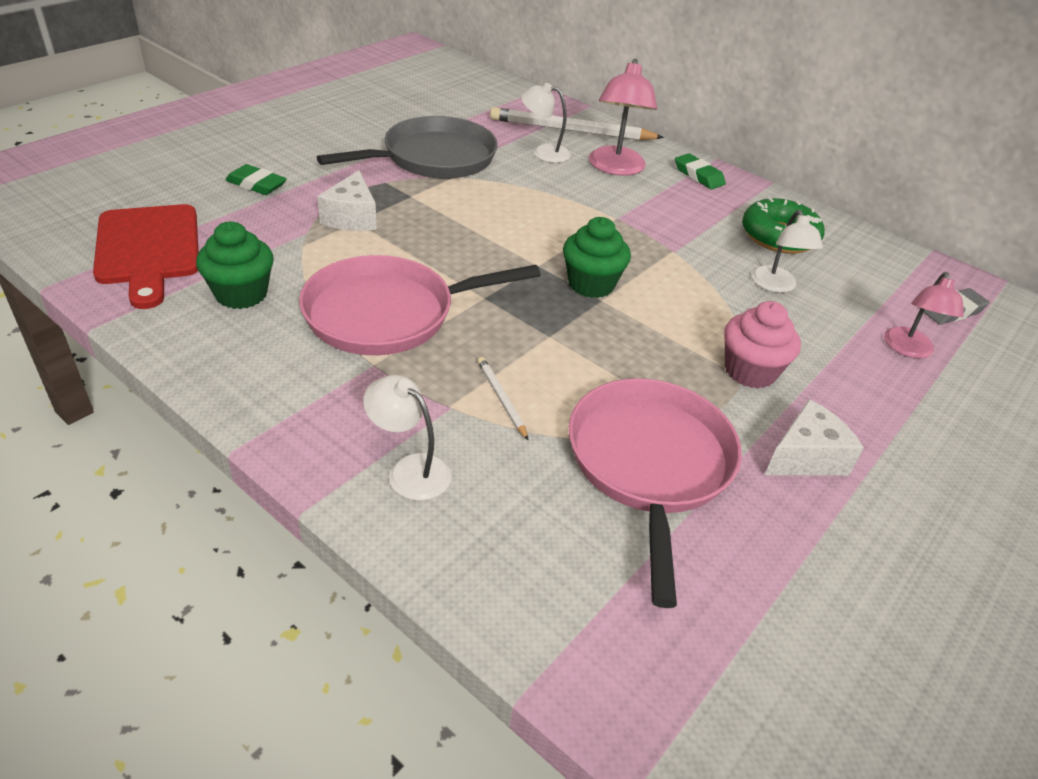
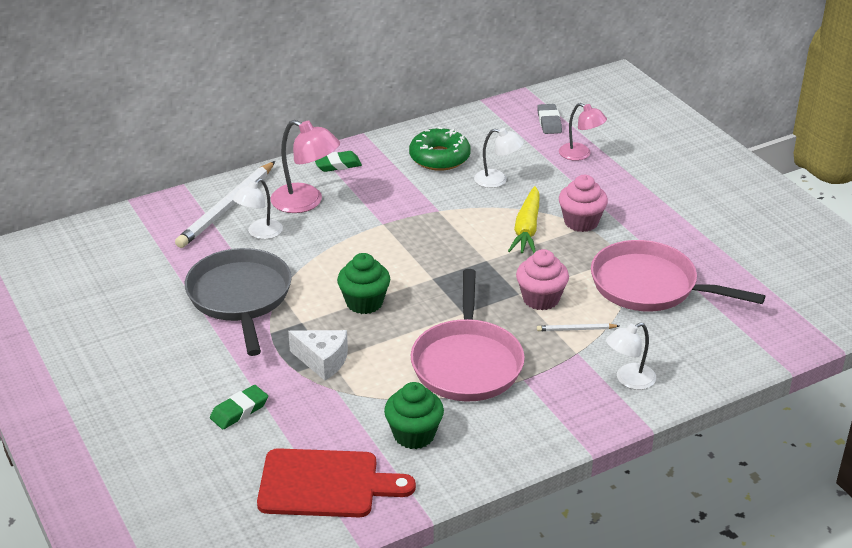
camera: 65 degrees left, 5 degrees down
green cupcake [563,217,631,298] -> green cupcake moved to [337,253,390,314]
white cheese [765,399,864,476] -> none
none -> yellow carrot [508,186,540,253]
none -> pink cupcake [516,249,569,310]

